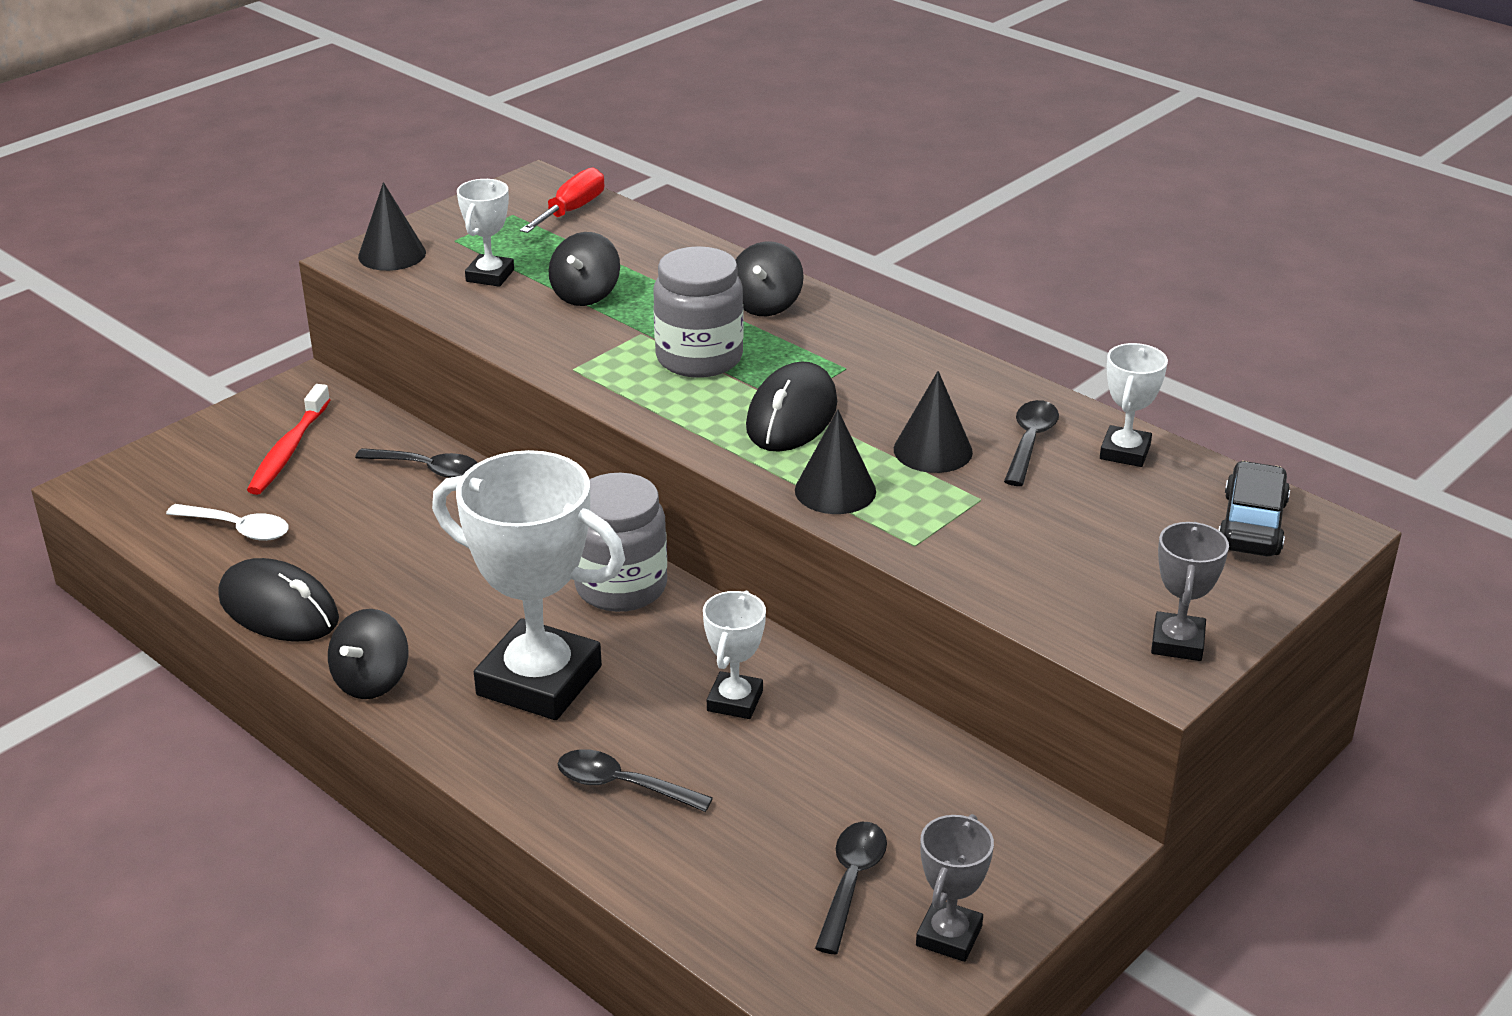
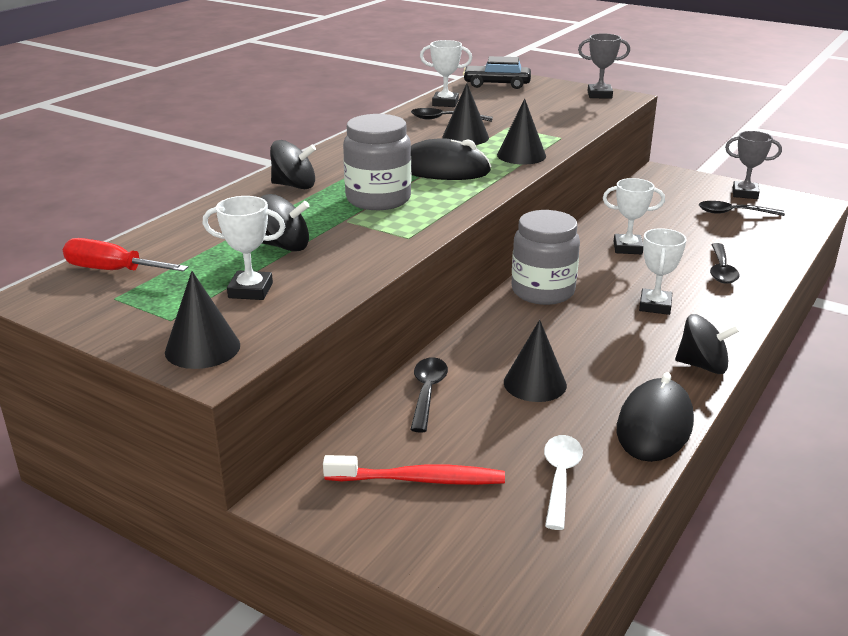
camera: 100 degrees left, 5 degrees down
white trophy [432,450,625,720] -> white trophy [639,228,687,315], size x0.49
none -> black cone [504,320,567,402]

